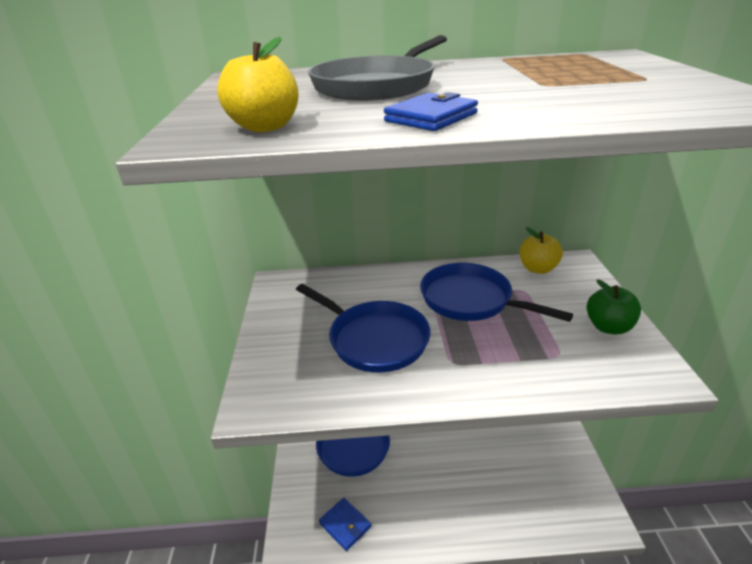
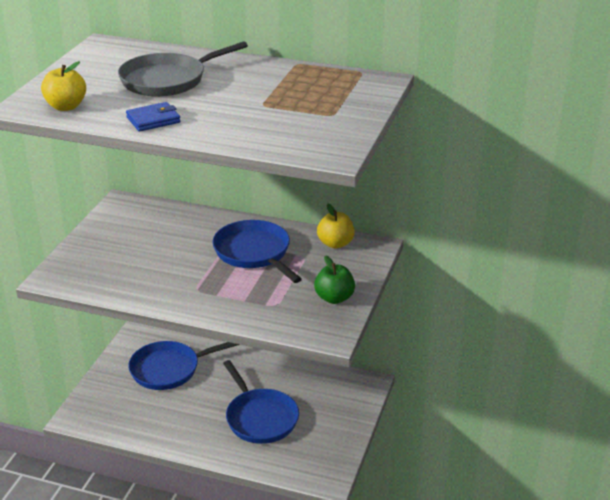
camera: 20 degrees right, 0 degrees up
blue pan [296,284,431,372] -> blue pan moved to [223,360,299,444]
blue wallet [319,498,371,551] -> none

